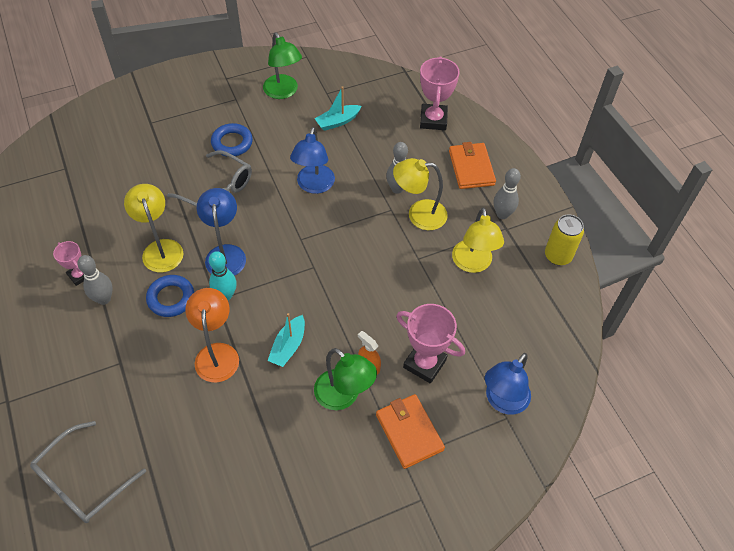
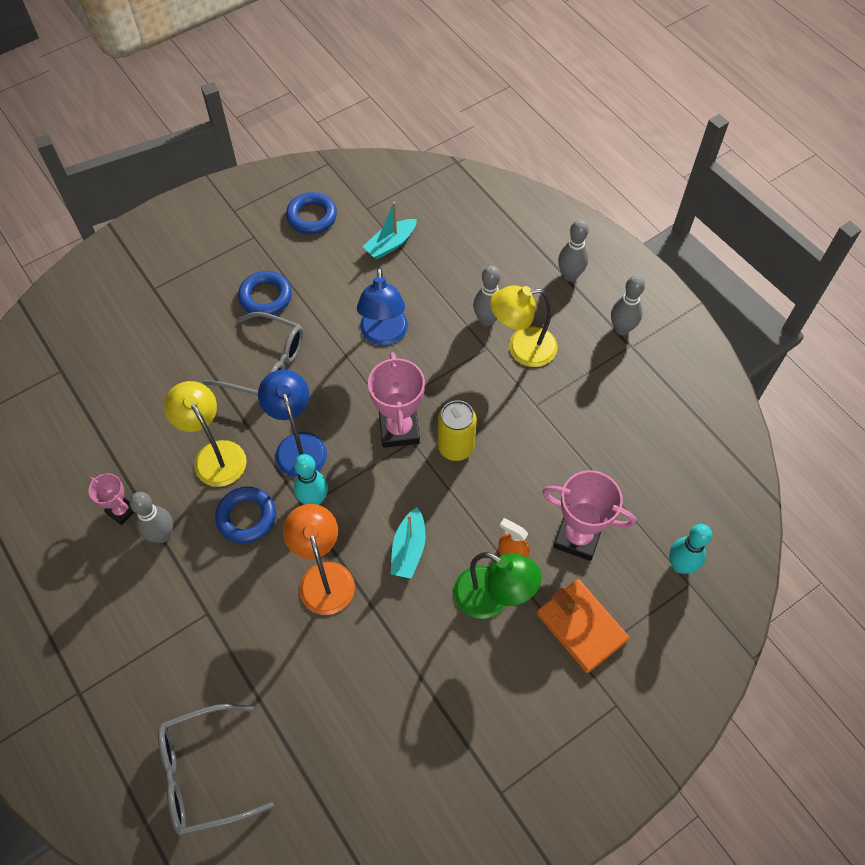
camera: 10 degrees left, 5 degrees up
grey glasses [30,421,146,523] -> grey glasses turned 45 degrees clockwise [158,704,274,836]
green lamp [263,32,302,99] -> blue ring [286,192,337,234]
pink trophy [420,56,460,130] -> pink trophy moved to [368,352,425,448]
orange wallet [449,142,496,189] -> grey bowling pin [558,220,589,281]
yellow lamp [452,207,504,273] -> none
blue lamp [485,353,531,415] -> turquoise bowling pin [669,524,712,574]
yellow can [545,214,584,266] -> yellow can moved to [438,400,477,461]

